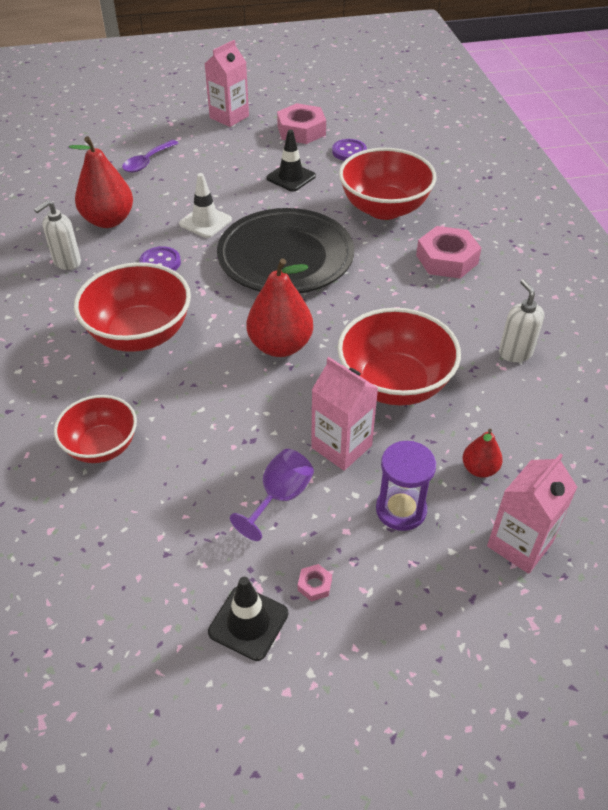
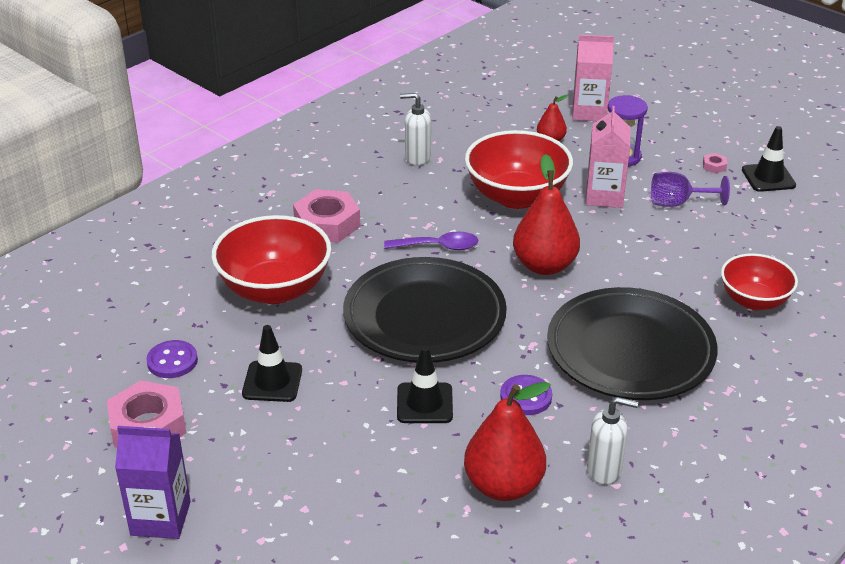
camera: 125 degrees left, 10 degrees down
red bowl [74,262,191,352] -> black plate [547,287,718,400]
purple spoon [122,140,179,172] -> purple spoon moved to [384,231,479,250]
white traffic cone [179,173,232,238] -> black traffic cone [397,346,453,423]
pink carton [205,40,249,127] -> purple carton [115,426,191,539]
white soap dispenser [499,279,544,362] -> white soap dispenser turned 60 degrees clockwise [400,93,431,165]

